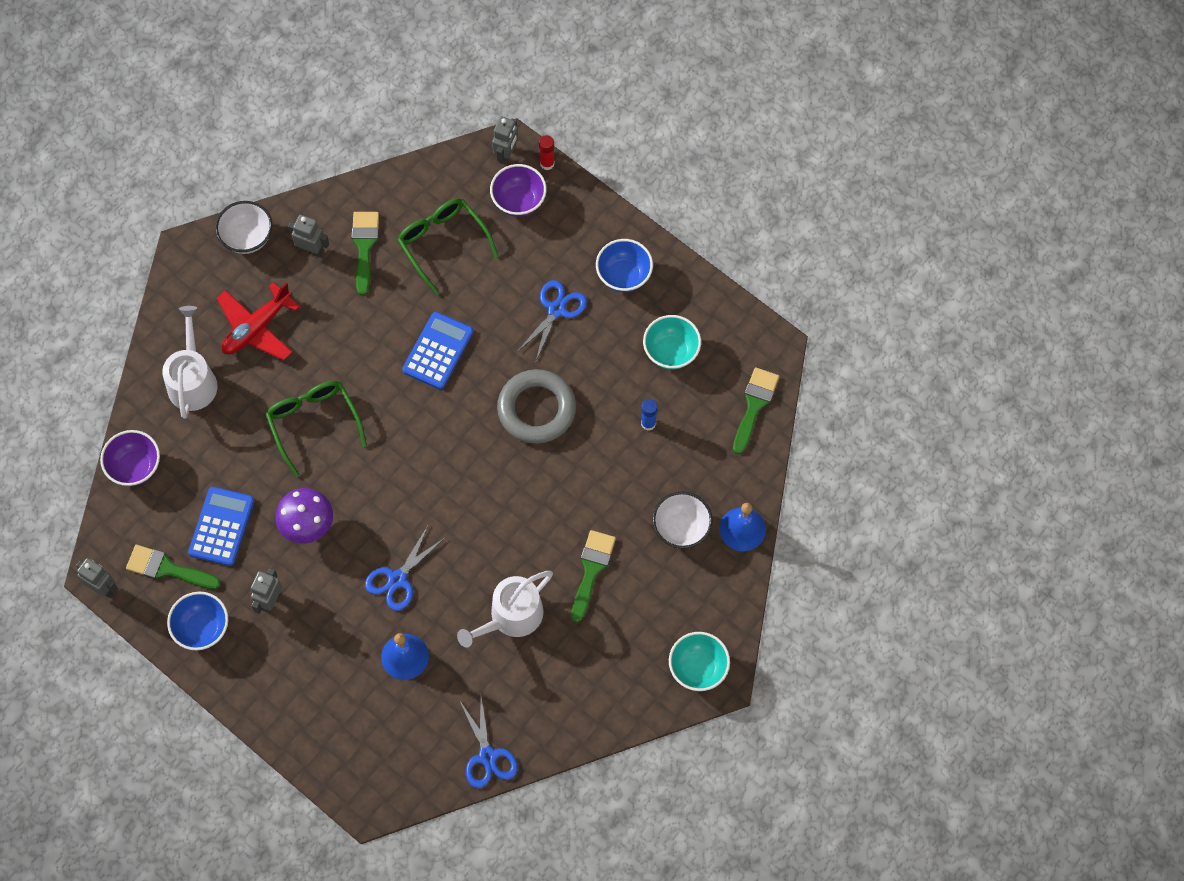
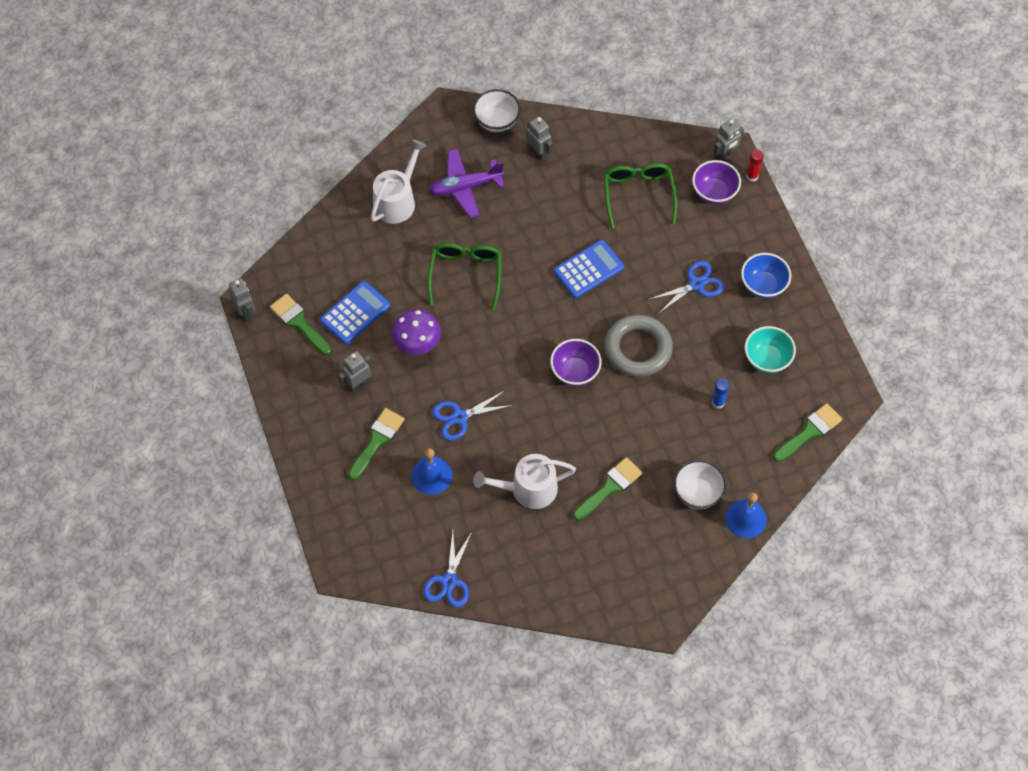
camera: 30 degrees right, 5 degrees down
purple bowl [100,430,160,486] -> purple bowl moved to [550,339,602,386]
blue bowl [167,592,228,650] -> none
red plane [217,282,300,361] -> purple plane [429,148,505,218]
green brush [351,212,379,295] -> green brush moved to [348,408,405,480]
turquoise bowl [669,632,730,691] -> none

